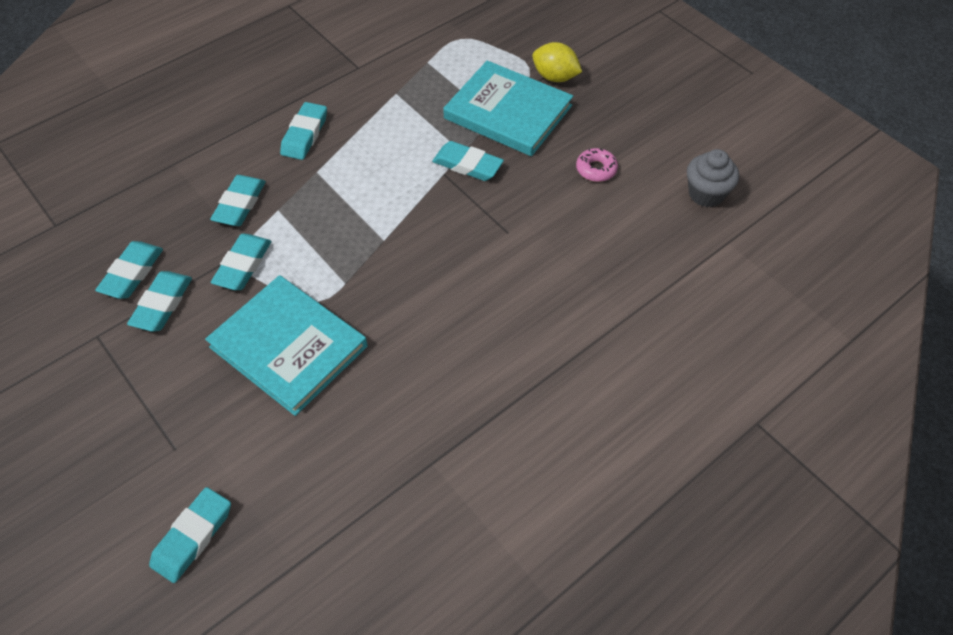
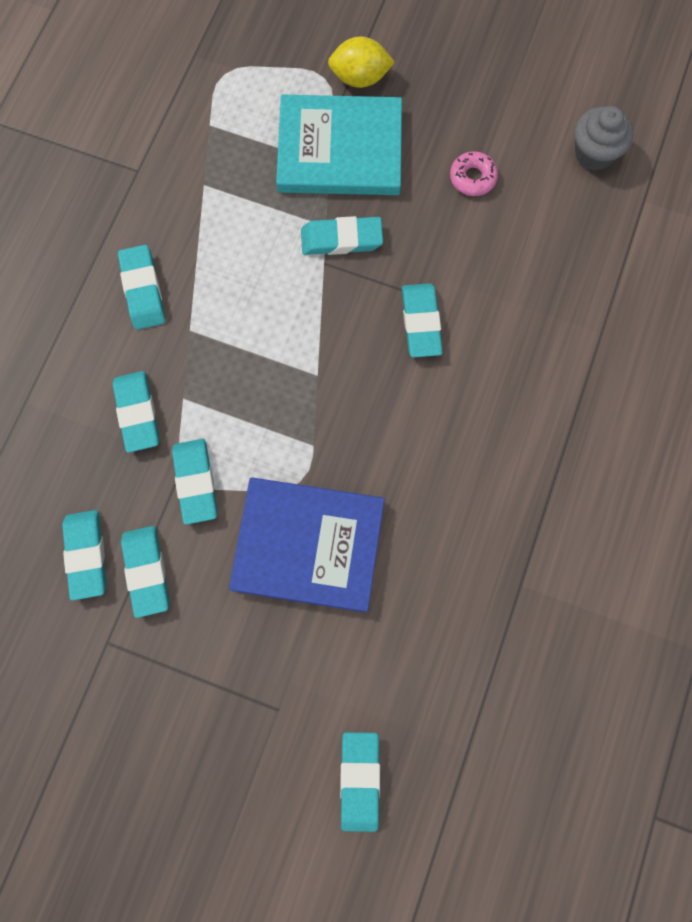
camera: 30 degrees left, 20 degrees up
turquoise book [205,275,368,416] -> blue book [229,477,384,613]
none -> turquoise eraser [402,283,443,357]

